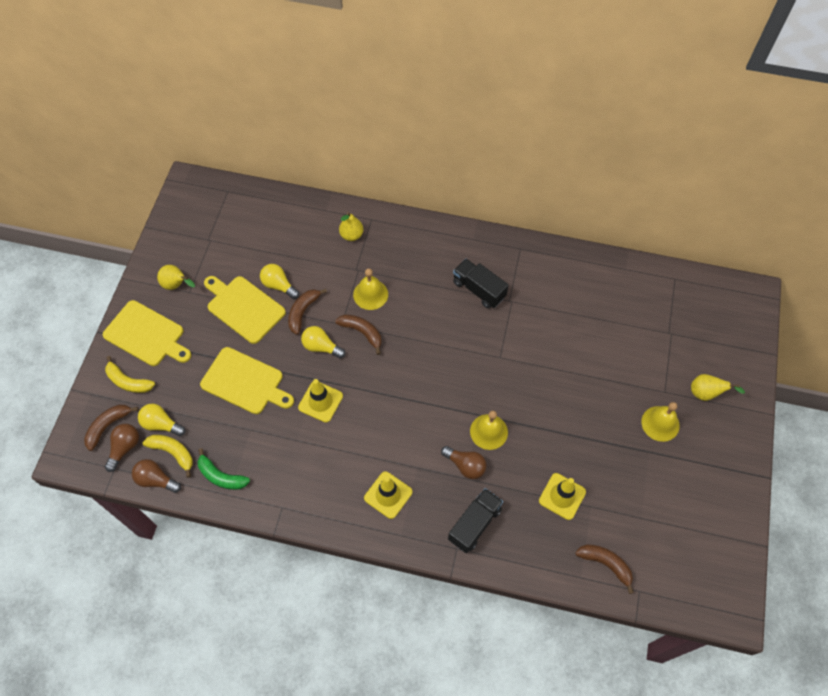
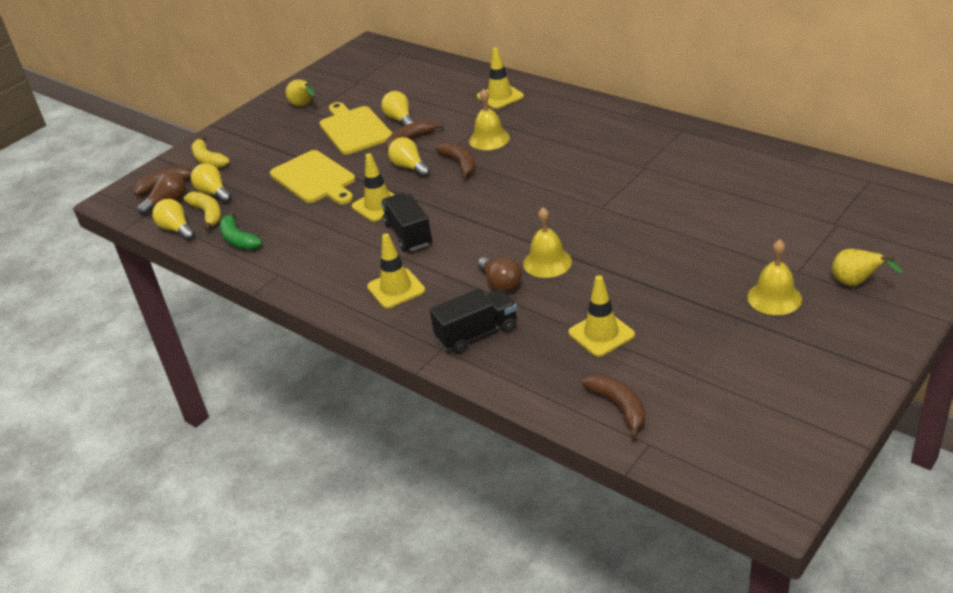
camera: 30 degrees right, 25 degrees down
yellow cutting board [103,300,191,366] -> none
brown light bulb [132,459,181,493] -> yellow light bulb [152,199,195,241]
yellow pear [339,212,363,241] -> yellow traffic cone [477,48,524,109]
black truck [453,259,509,308] -> black truck moved to [381,193,432,252]

